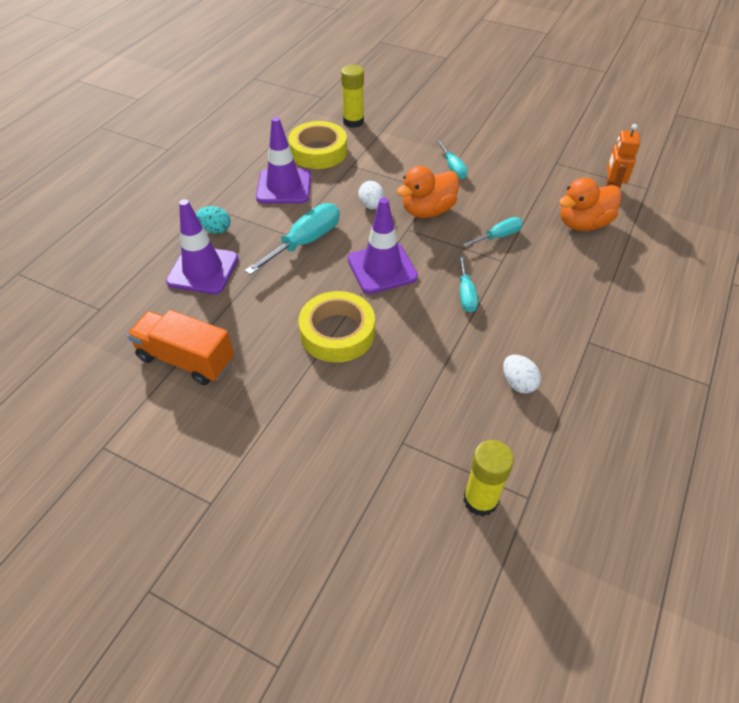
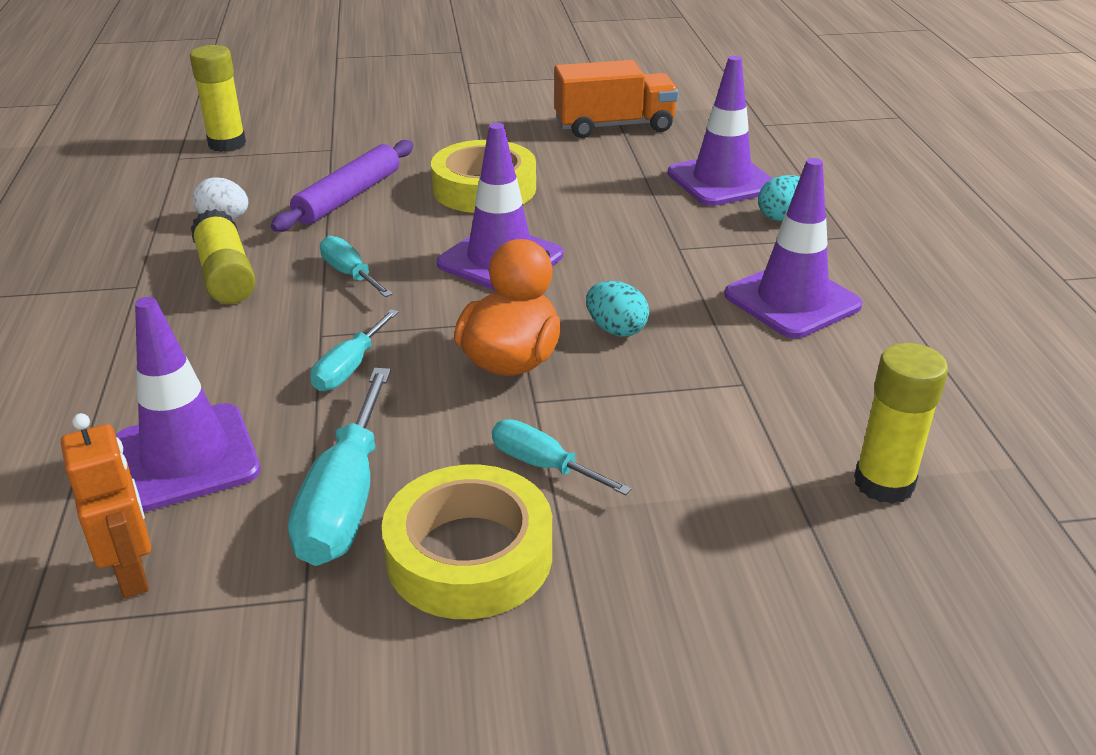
camera: 145 degrees right, 15 degrees down
turquoise screwdriver [245,203,340,275] -> turquoise screwdriver moved to [288,368,391,566]
yellow tape [288,121,347,169] -> yellow tape moved to [382,465,552,619]
white egg [358,181,384,209] -> turquoise egg [586,281,649,337]
orange duck [559,178,621,231] -> purple traffic cone [116,297,260,512]
none -> yellow glue stick [191,209,255,304]
none -> purple rolling pin [271,140,413,232]

